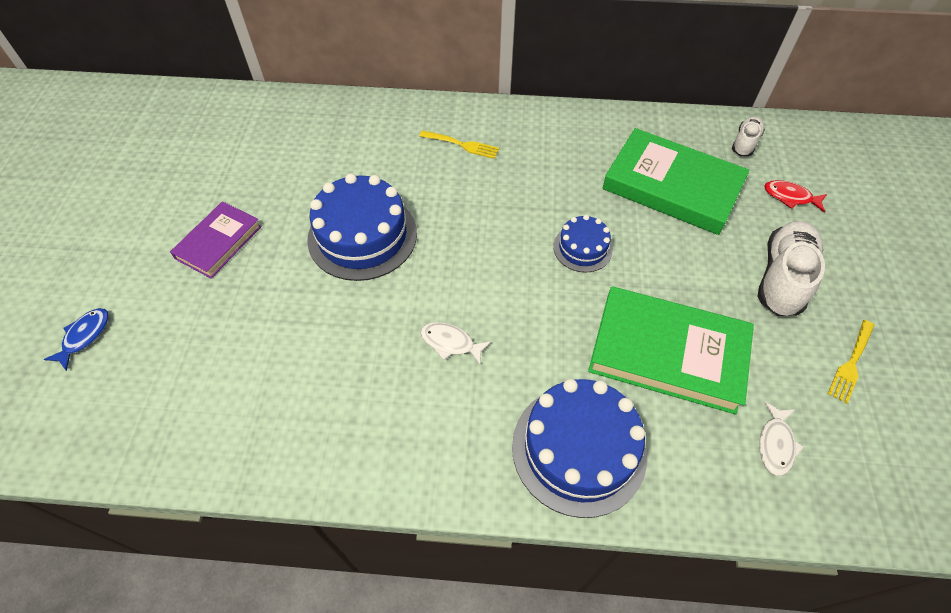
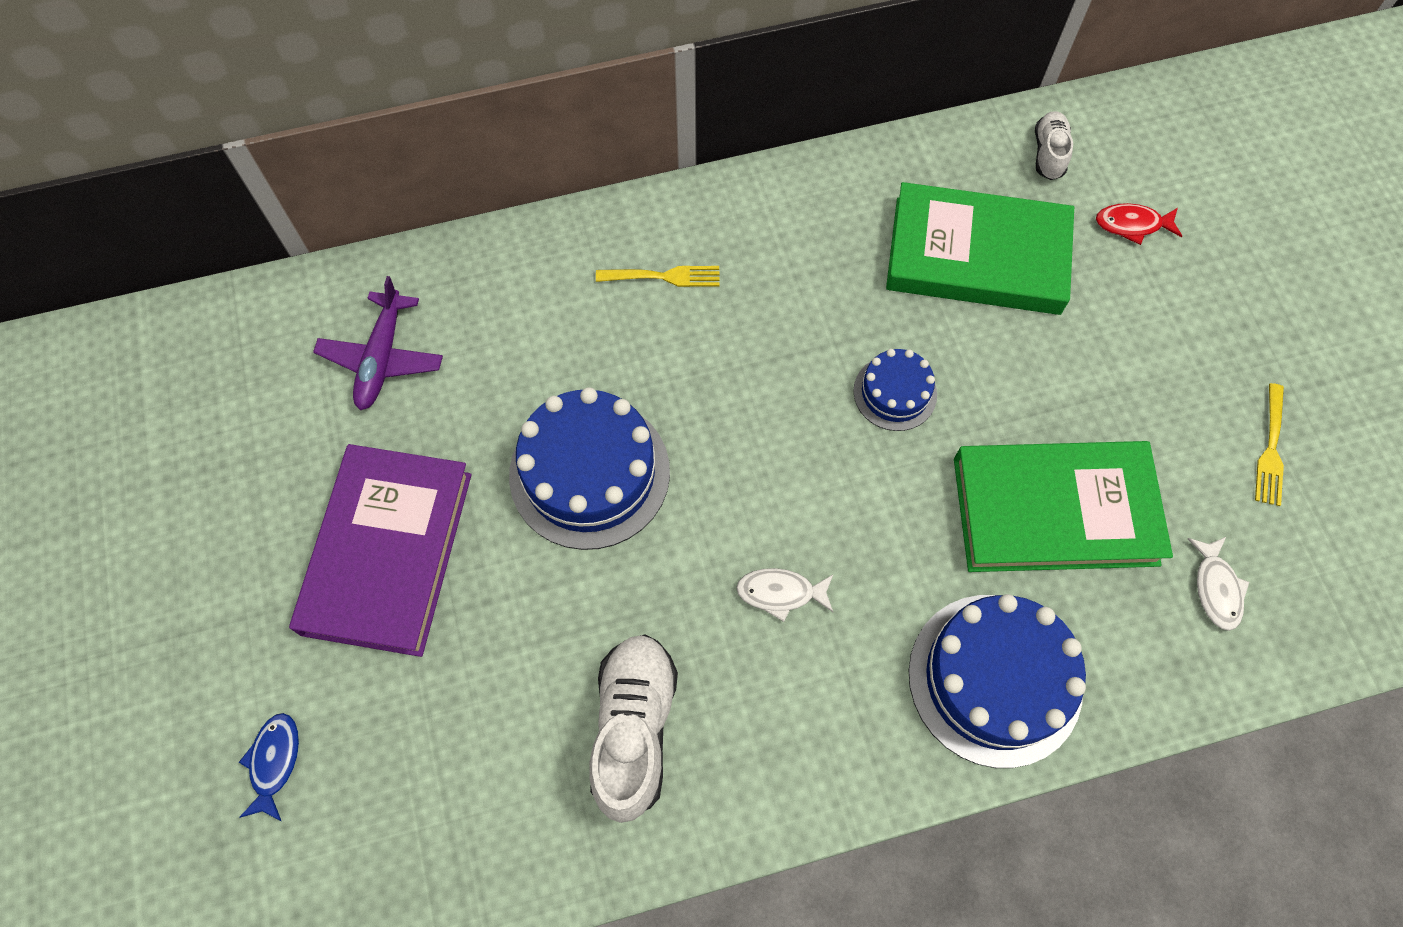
camera: 20 degrees left, 10 degrees up
purple book [170,201,262,278] -> purple book [289,444,472,657], size x1.71
white shoe [757,221,825,316] -> white shoe moved to [589,634,678,823]
none -> purple plane [313,276,443,410]

